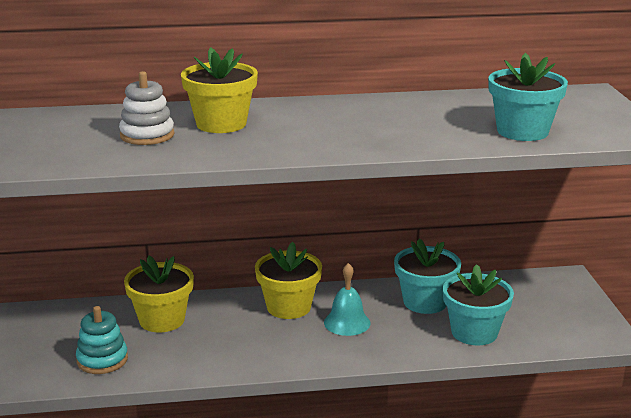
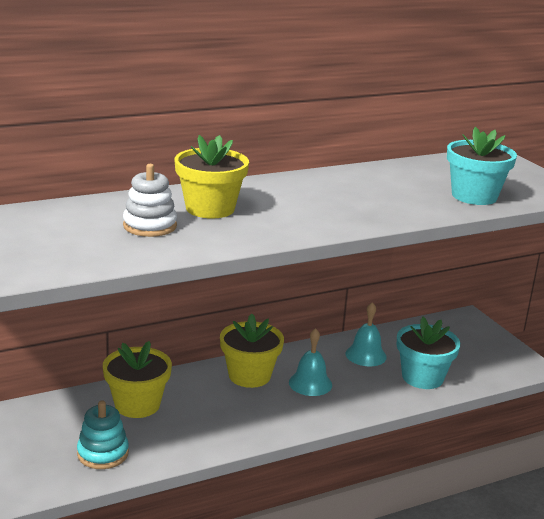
camera: 20 degrees left, 0 degrees up
turquoise flower pot [394,239,461,314] -> turquoise bell [345,302,387,366]

